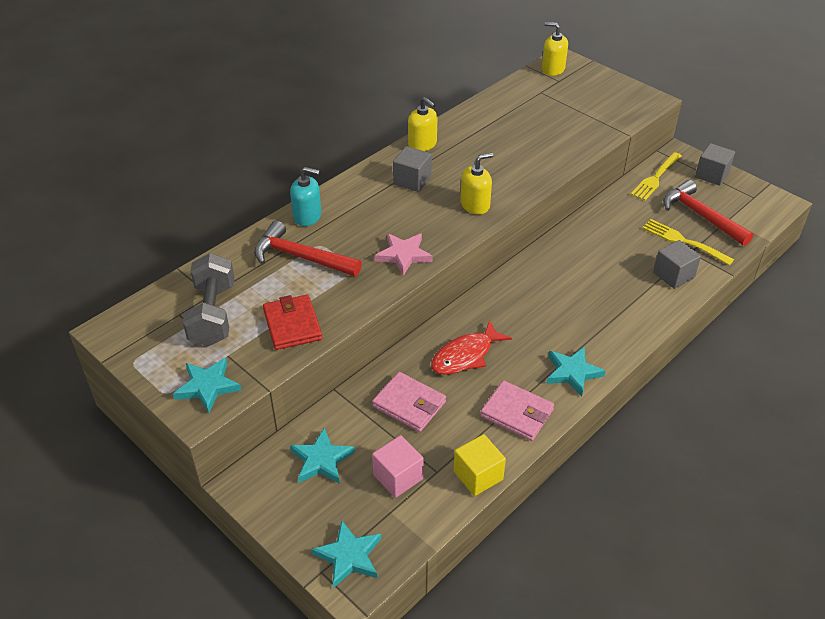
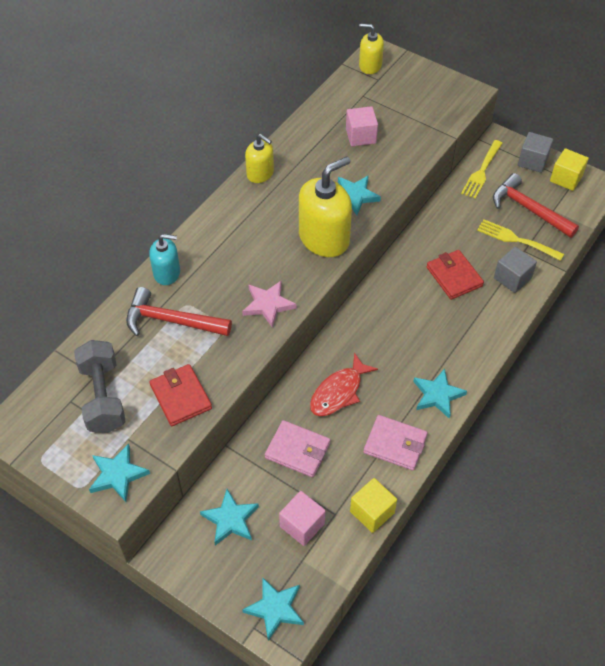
camera: 10 degrees left, 10 degrees up
grey cube [393,146,432,192] -> none
yellow soap dispenser [461,153,493,214] -> yellow soap dispenser [299,156,352,257], size x1.75
none -> turquoise star [338,175,381,215]
none -> pink cube [346,106,378,146]
none -> red wallet [426,250,484,300]
none -> yellow cube [550,148,589,191]

